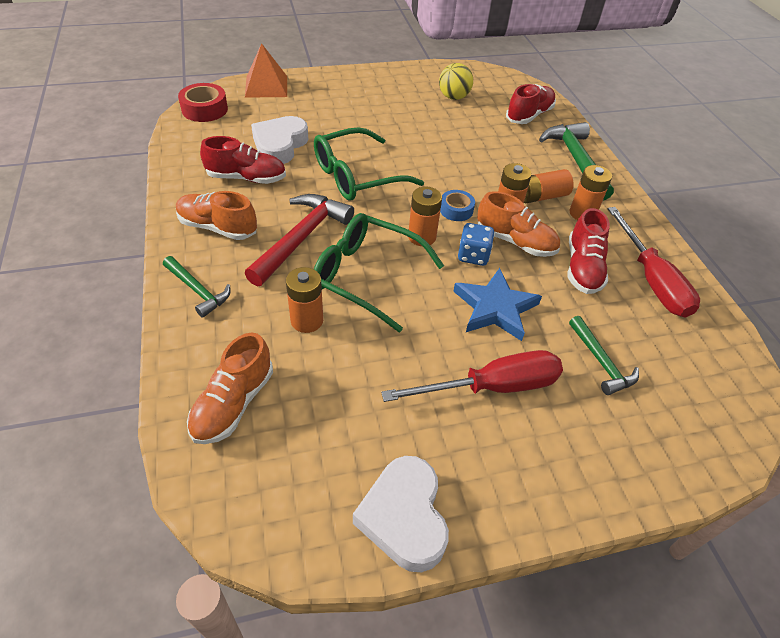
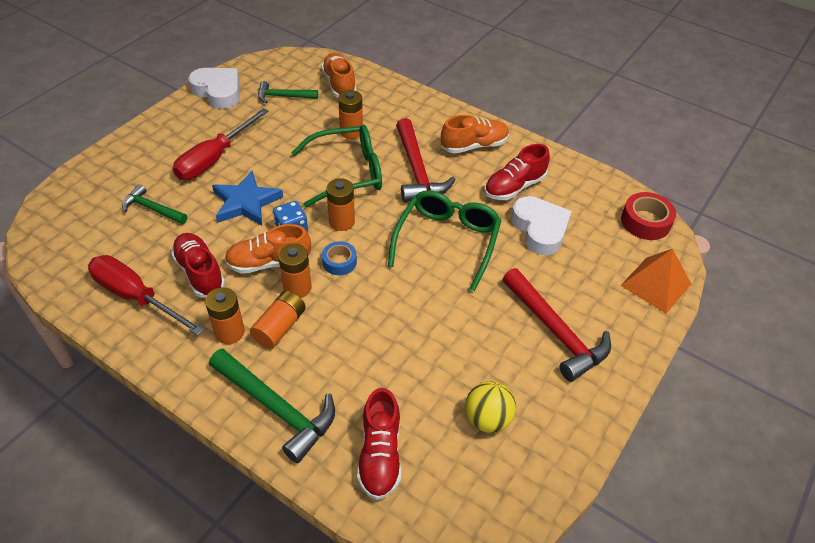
camera: 140 degrees right, 0 degrees up
green hammer [163,256,231,318] -> green hammer moved to [258,81,318,104]
none -> red hammer [502,268,611,382]

